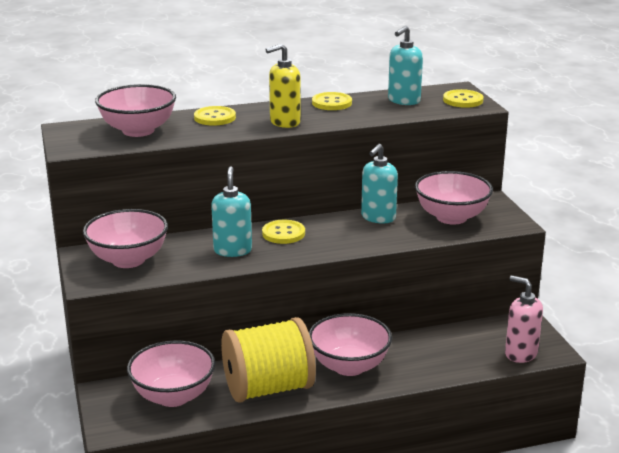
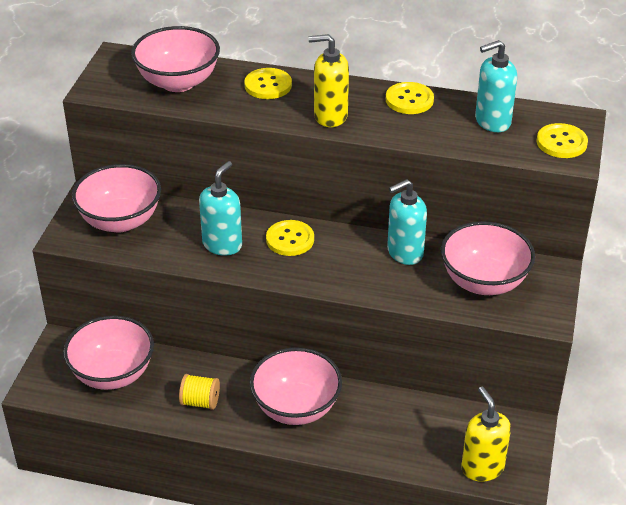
camera: 30 degrees right, 15 degrees up
yellow spool [221,317,316,403] -> yellow spool [179,374,220,410], size x0.42
pink soap dispenser [505,275,543,363] -> yellow soap dispenser [461,387,511,482]

